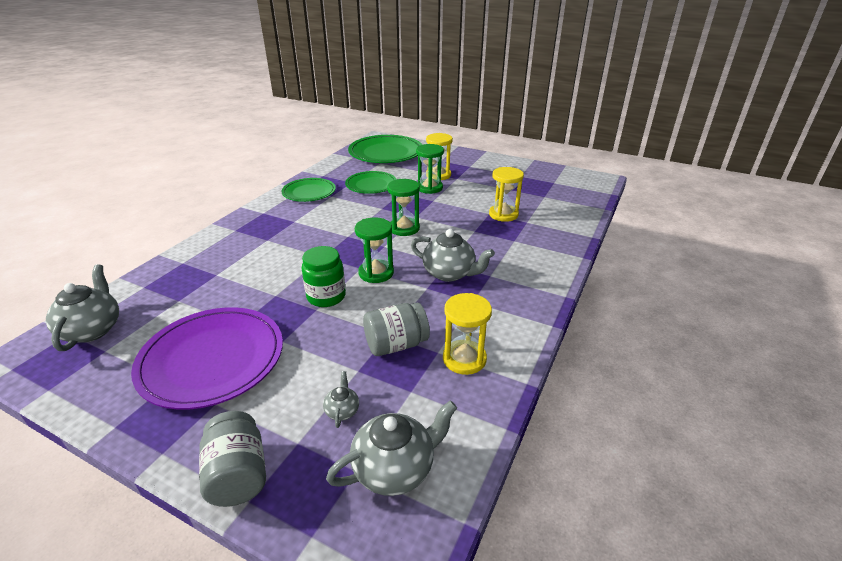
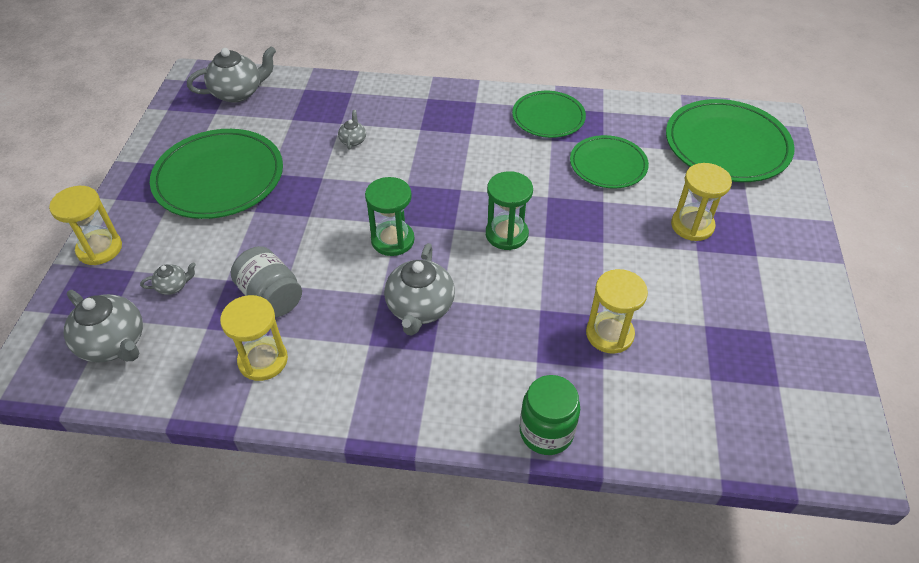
camera: 70 degrees right, 15 degrees up
purple plate [131,307,283,410] -> green plate [150,129,283,219]
grey jar [199,411,266,507] -> yellow hourglass [49,186,122,265]
green jar [301,246,346,307] -> green jar moved to [520,375,580,455]
green hourglass [416,144,444,194] -> none
none -> grey teapot [338,110,366,150]

